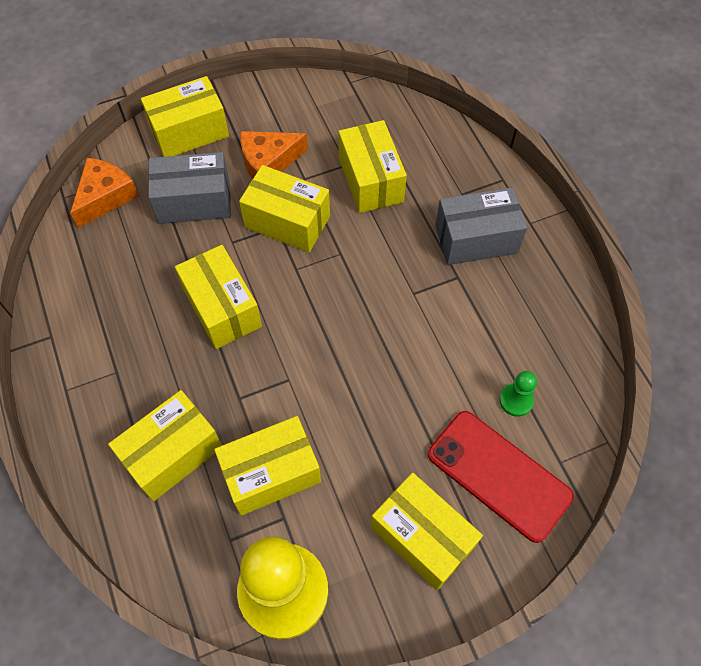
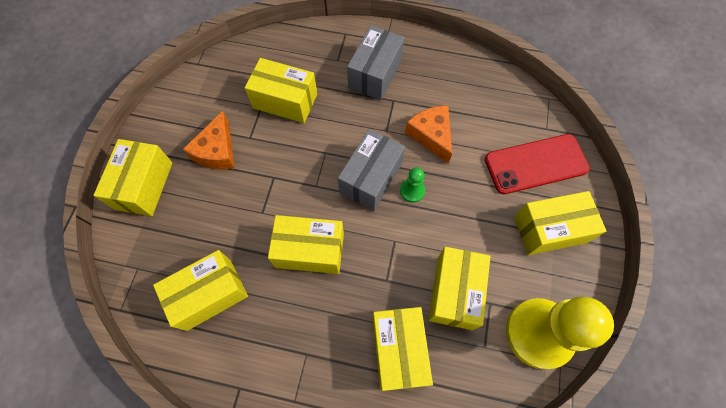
camera: 55 degrees left, 5 degrees up
orange cheese [70,158,139,228] -> orange cheese moved to [405,105,452,163]
grey box [148,152,231,224] -> grey box moved to [338,129,405,211]
yellow box [239,165,330,253] -> yellow box moved to [153,250,248,331]
green pawn [499,371,537,417] -> green pawn moved to [400,167,425,203]

